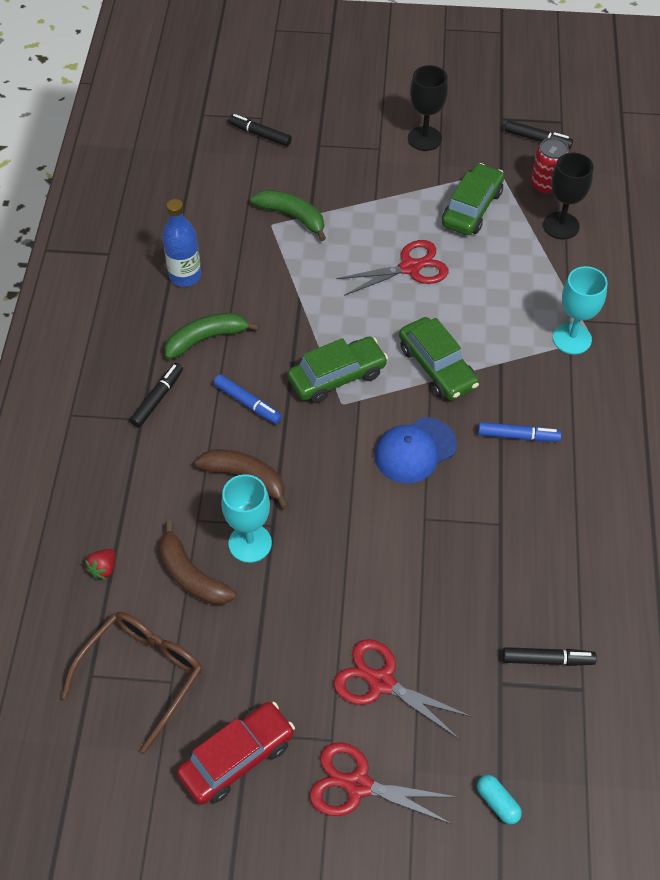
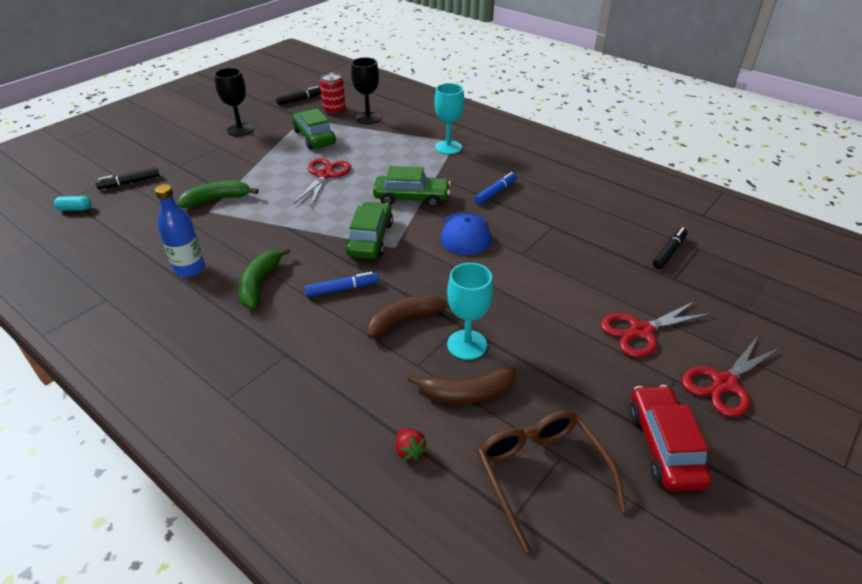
camera: 55 degrees left, 15 degrees down
black marker [130,363,183,428] -> none
turquoise capsule [477,775,522,824] -> turquoise capsule moved to [54,196,92,211]

